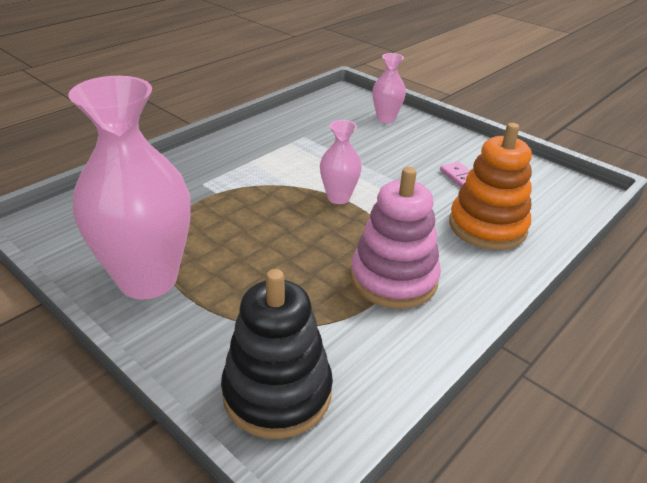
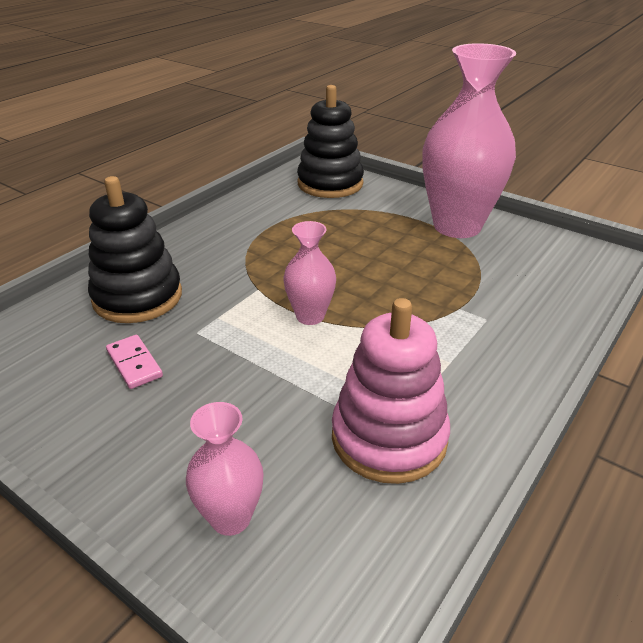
camera: 175 degrees right, 0 degrees up
pink stacking toy [350,167,441,309] -> pink stacking toy moved to [332,298,450,484]
orange stacking toy [449,123,532,250] -> black stacking toy [88,176,182,323]

